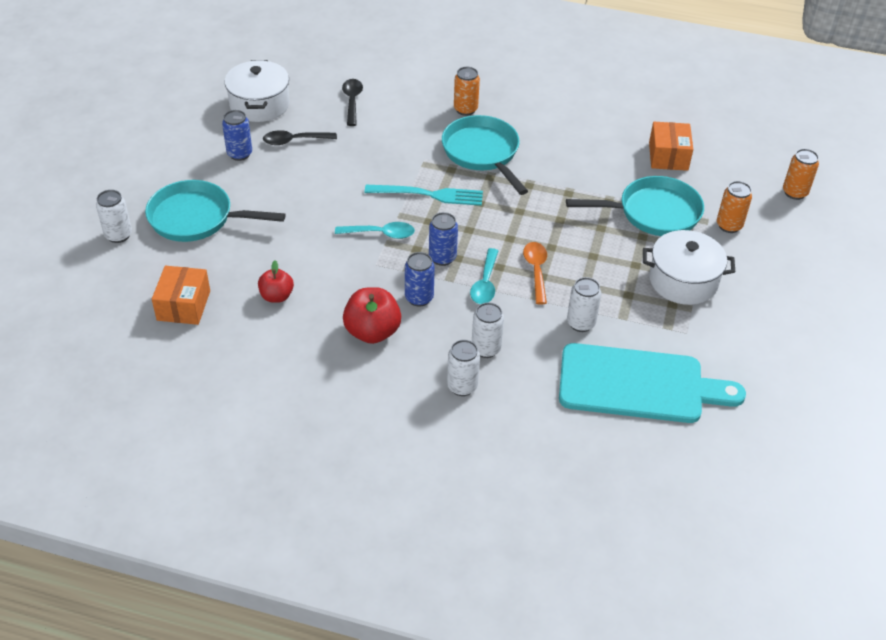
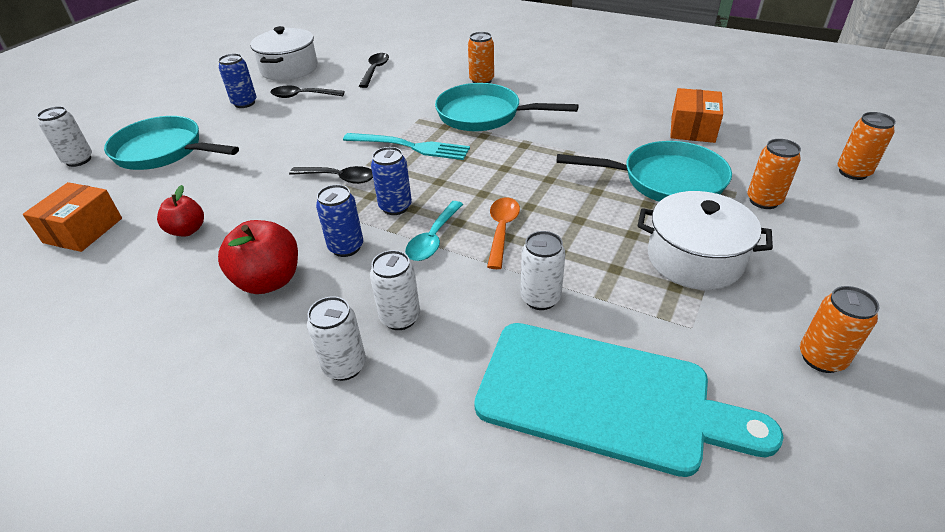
camera: 15 degrees right, 5 degrees down
turquoise spoon [335,222,415,239] -> black spoon [289,166,373,184]
turquoise pan [442,115,528,195] -> turquoise pan turned 60 degrees counterclockwise [435,83,579,131]
none -> orange can [800,286,880,373]

